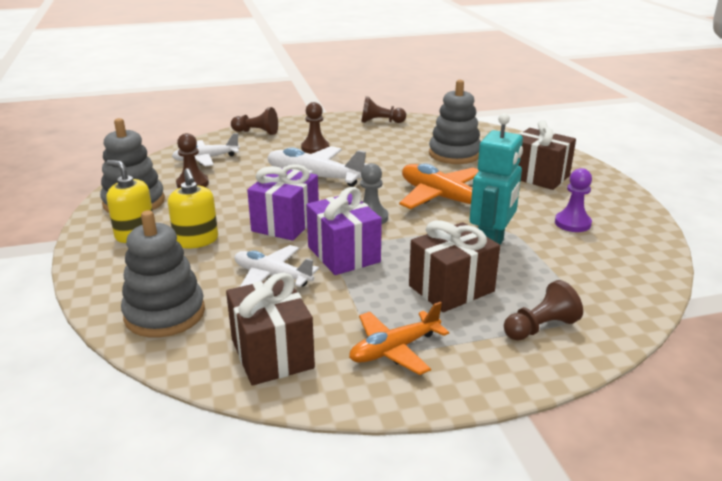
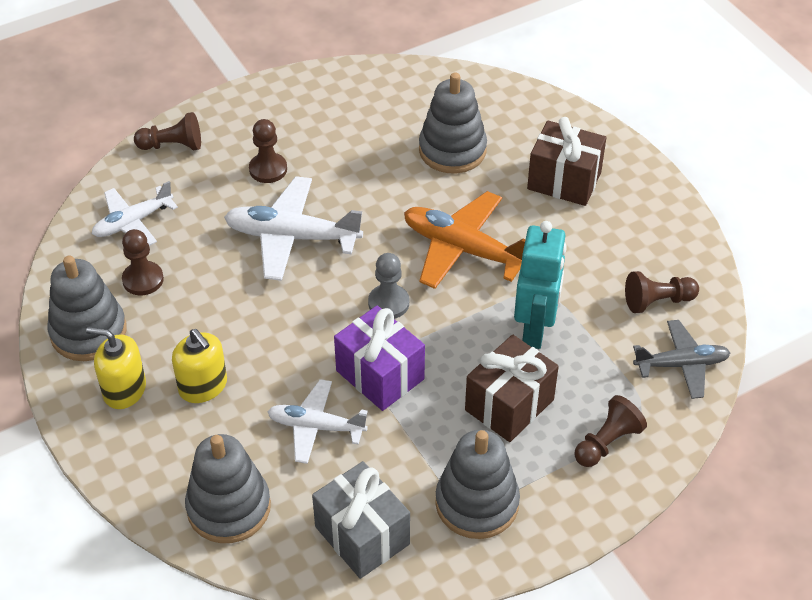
camera: 15 degrees left, 20 degrees up
brown gift [226,272,315,386] -> grey gift [312,461,410,579]
purple gift [247,164,319,241] -> none
orange plane [349,302,449,375] -> grey stacking toy [435,430,520,539]
brown pawn [361,96,406,123] -> brown pawn moved to [625,271,699,313]
purple pawn [555,168,592,232] -> none
none -> grey plane [633,320,731,399]

